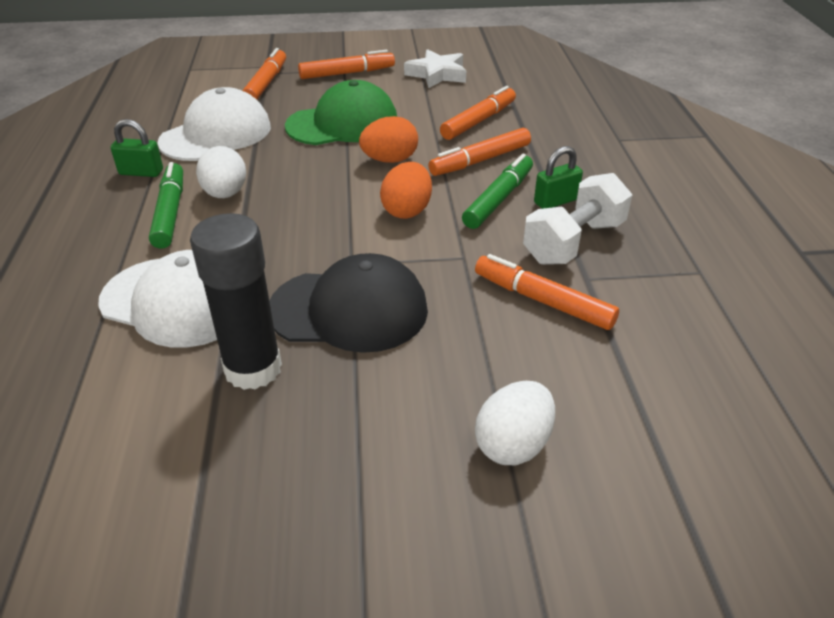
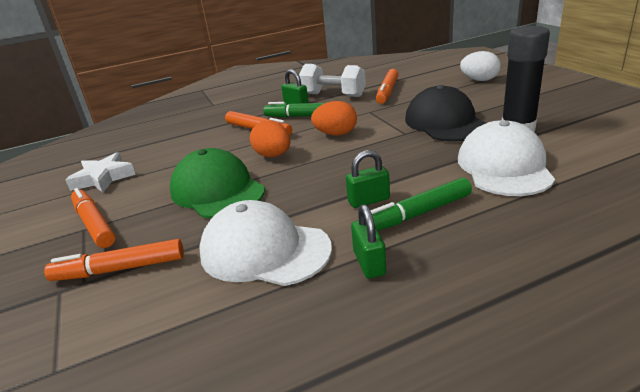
camera: 105 degrees left, 10 degrees down
white egg [196,146,246,198] -> green padlock [346,150,390,208]
orange marker [440,86,516,140] -> none

